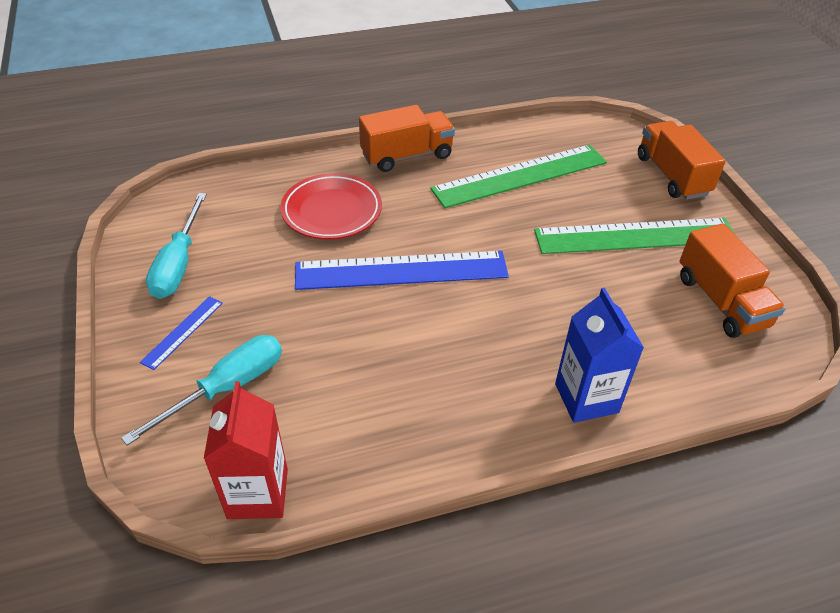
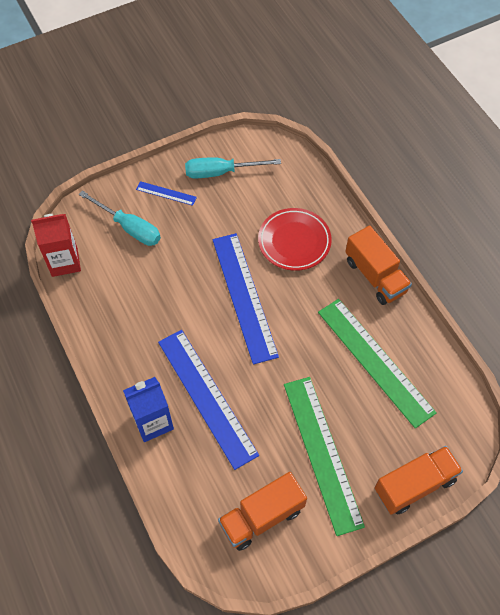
camera: 80 degrees right, 15 degrees up
none -> blue ruler [158,330,259,470]

